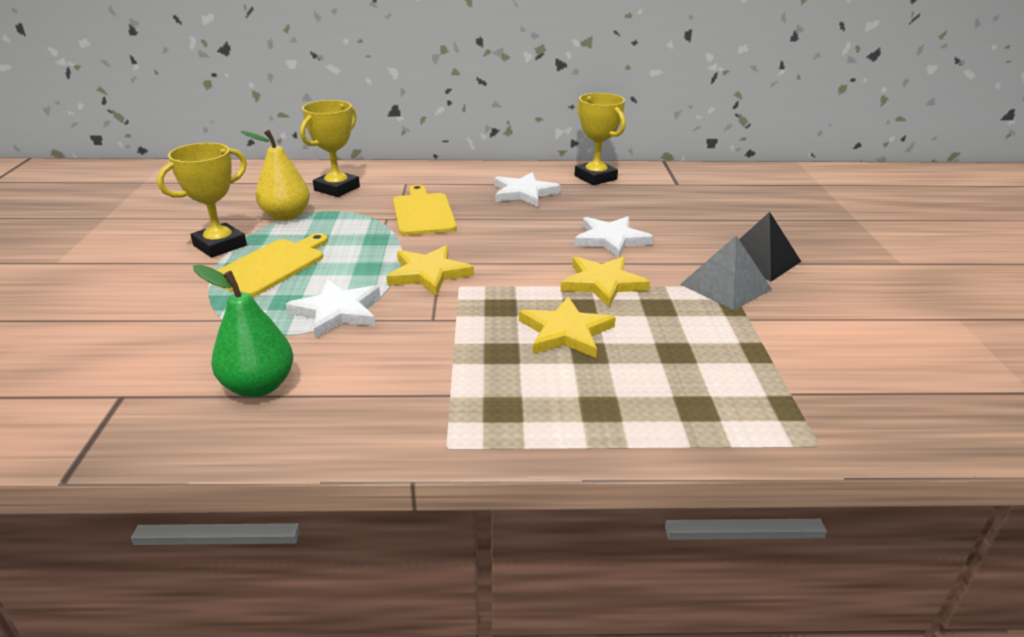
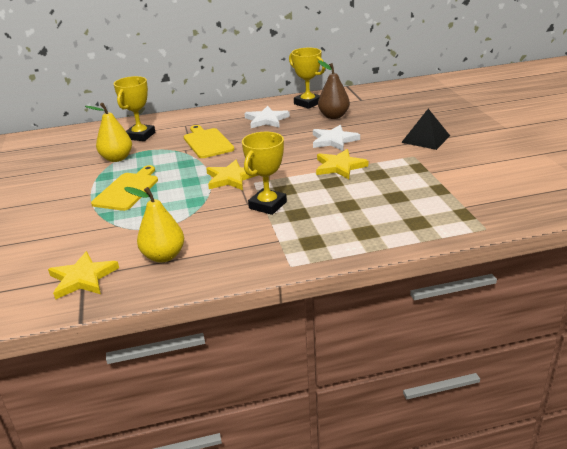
camera: 10 degrees left, 0 degrees up
yellow trophy [157,143,247,257] -> yellow trophy moved to [242,132,287,215]
green pear [193,265,293,397] -> yellow pear [124,187,184,263]
white star [286,279,380,338] -> none
yellow star [519,297,616,358] -> yellow star moved to [48,251,119,300]
grey pyramid [681,236,772,310] -> none
none -> brown pear [318,60,350,119]

